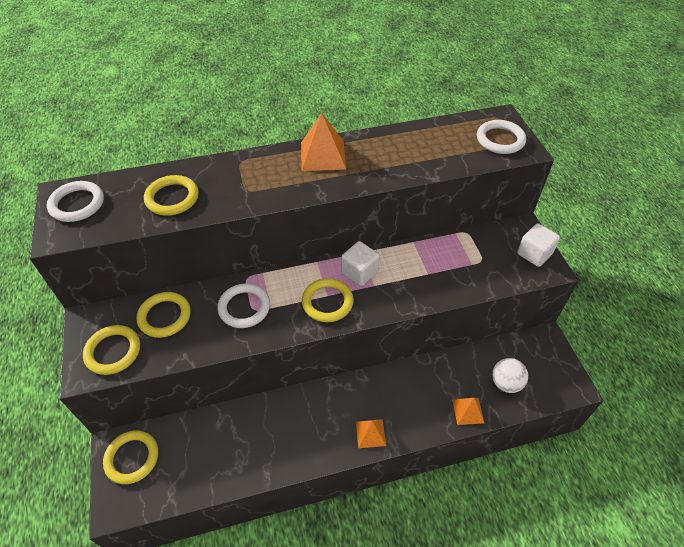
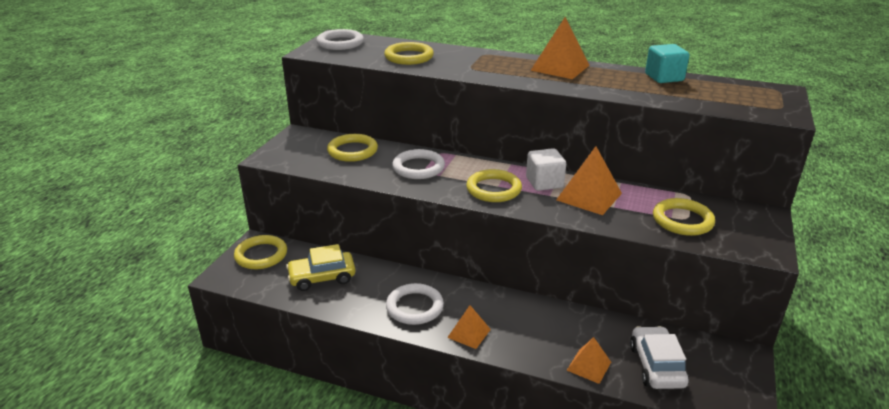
camera: 35 degrees right, 20 degrees down
yellow ring [83,325,140,375] -> yellow ring moved to [653,198,715,236]
white ring [477,120,526,154] -> white ring moved to [386,283,444,325]
white ball [492,358,528,393] -> white car [630,326,689,389]
white cube [517,223,560,267] -> none
none -> yellow car [286,244,356,291]
none -> orange pyramid [556,146,622,215]
none -> turquoise cube [645,44,690,83]

